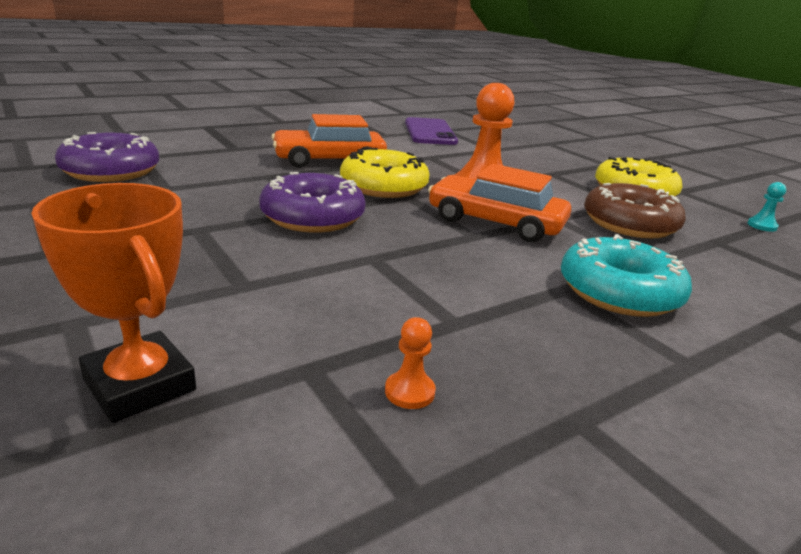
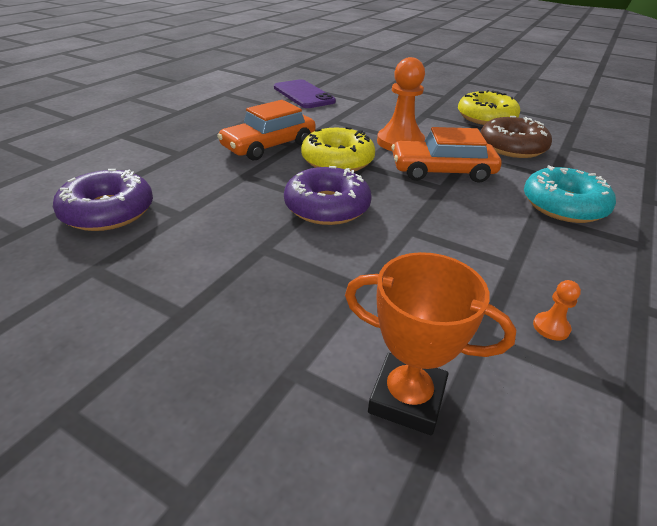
camera: 25 degrees left, 10 degrees up
turquoise pawn [747,182,786,232] -> none

